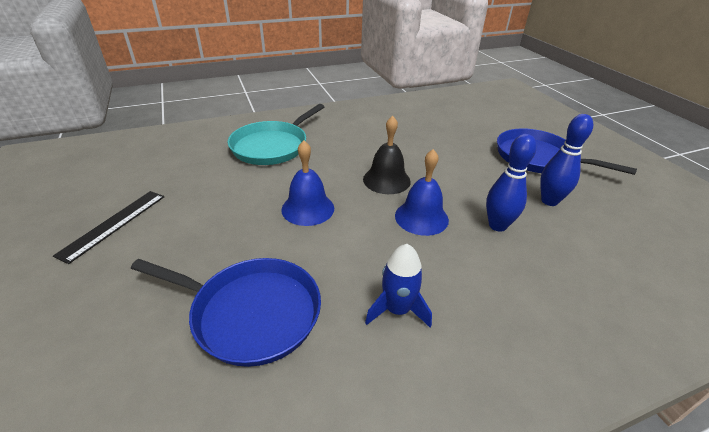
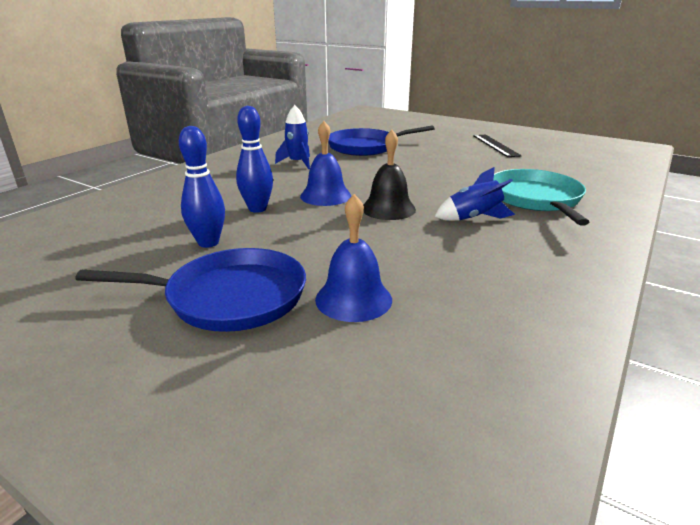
camera: 145 degrees right, 10 degrees down
blue bell [281,140,334,226] -> blue bell moved to [315,194,392,322]
none -> blue rocket [435,167,515,221]

